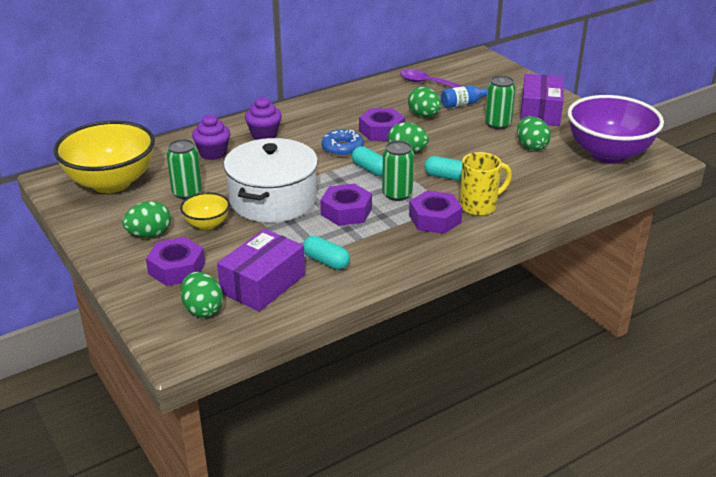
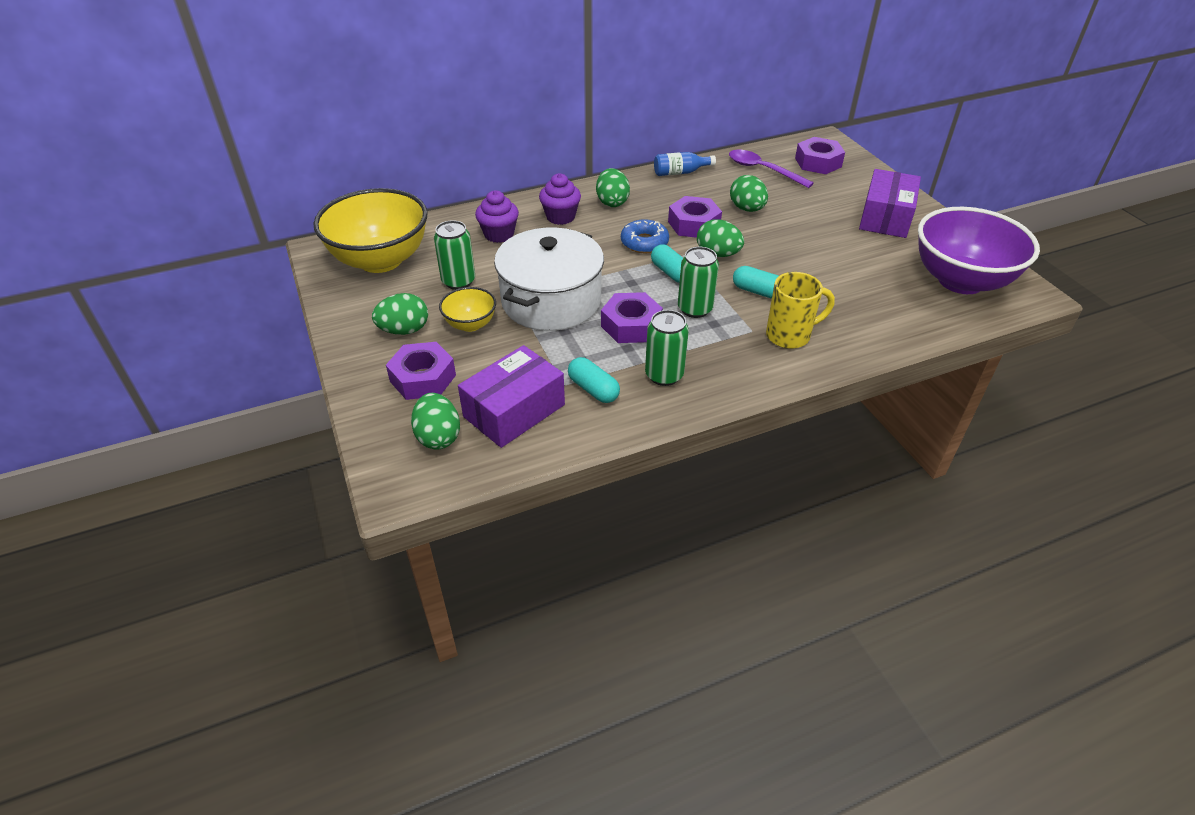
camera: 10 degrees right, 10 degrees up
purple nut [409,191,463,234] -> purple nut moved to [795,137,845,174]
blue bottle [441,85,488,108] -> blue bottle moved to [654,152,716,176]
green can [485,75,516,129] -> green can moved to [645,310,689,386]
green egg [517,116,551,151] -> green egg moved to [596,168,630,207]

